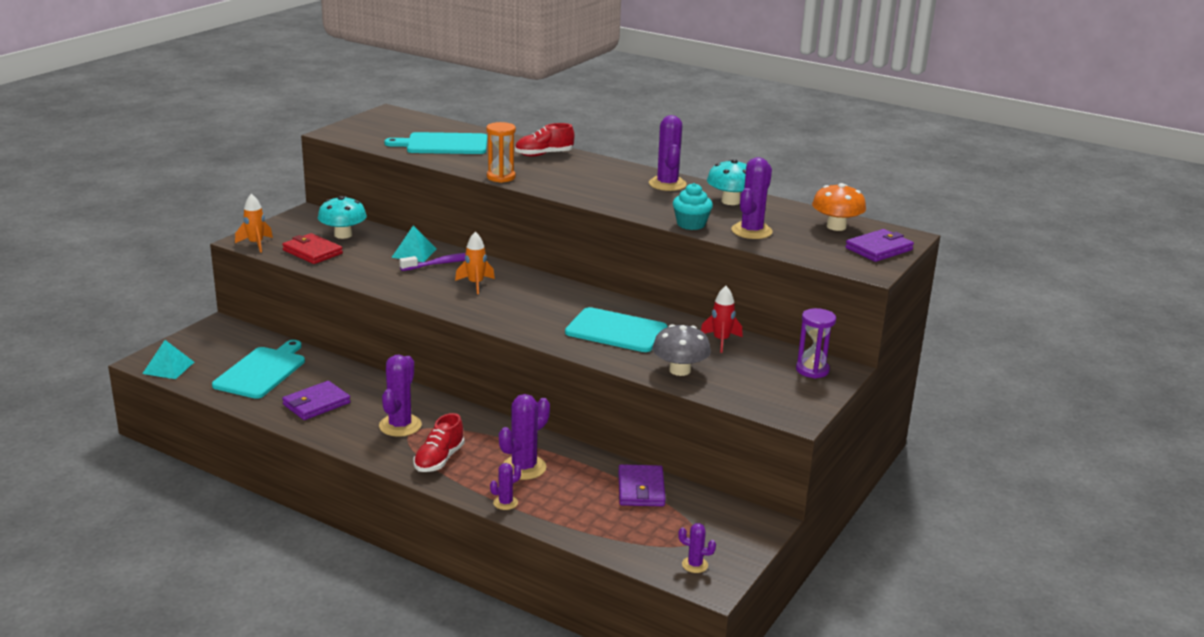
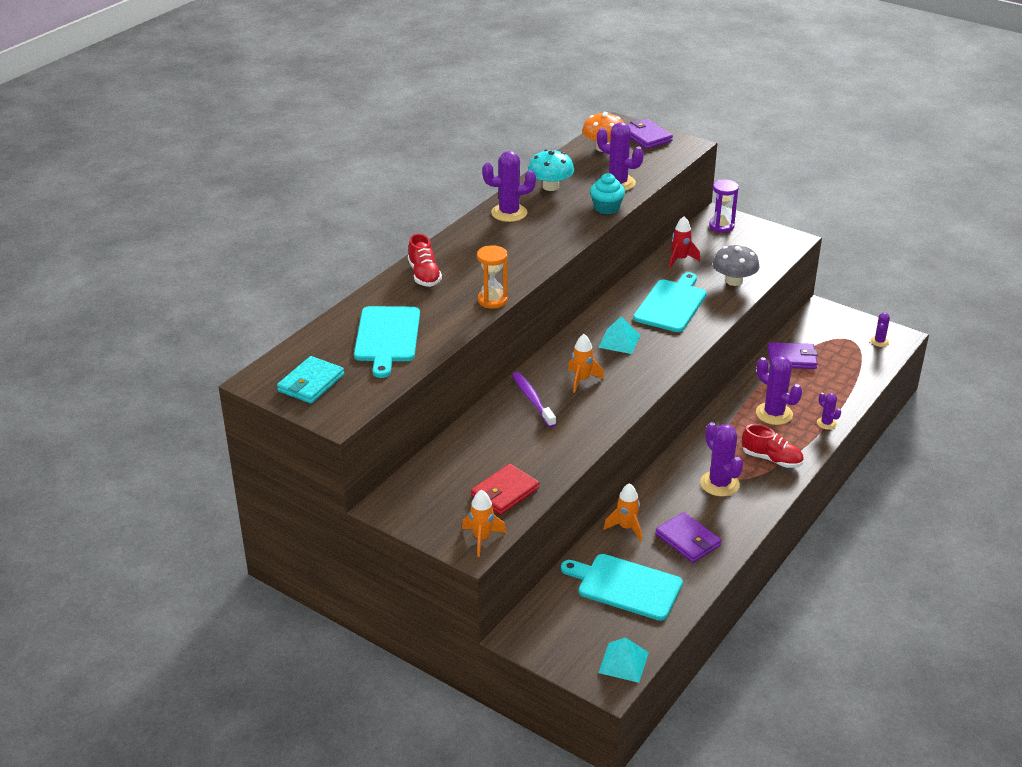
camera: 85 degrees left, 10 degrees up
turquoise mushroom [318,196,367,239] -> none
purple cactus [379,355,422,437] -> purple cactus turned 45 degrees clockwise [700,422,743,497]
turquoise pyramid [391,225,436,262] -> turquoise pyramid moved to [598,316,640,354]
none -> turquoise wallet [277,356,344,404]
none -> orange rocket [603,483,642,542]

